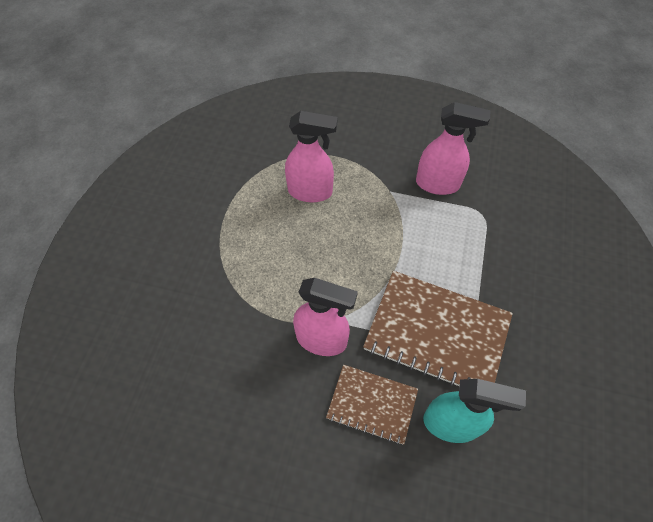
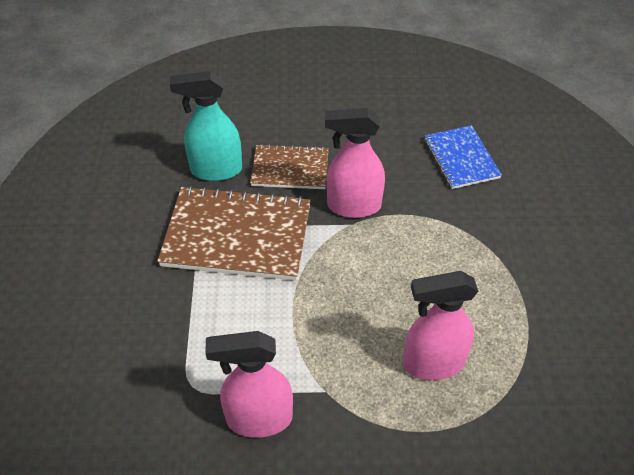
camera: 165 degrees right, 10 degrees down
none -> blue notebook [425,125,502,189]

